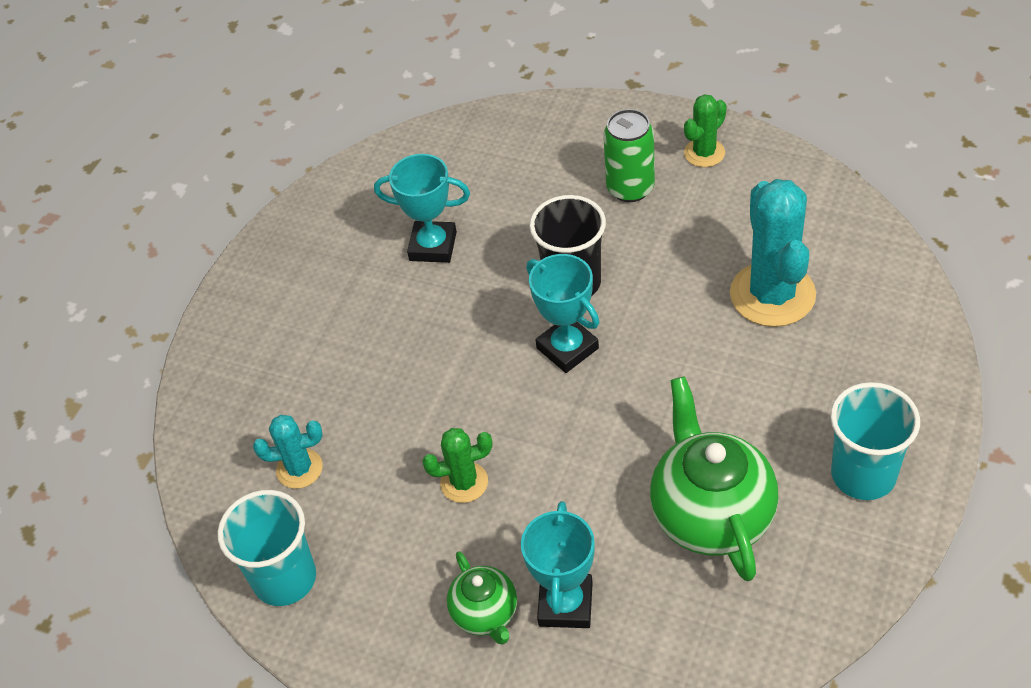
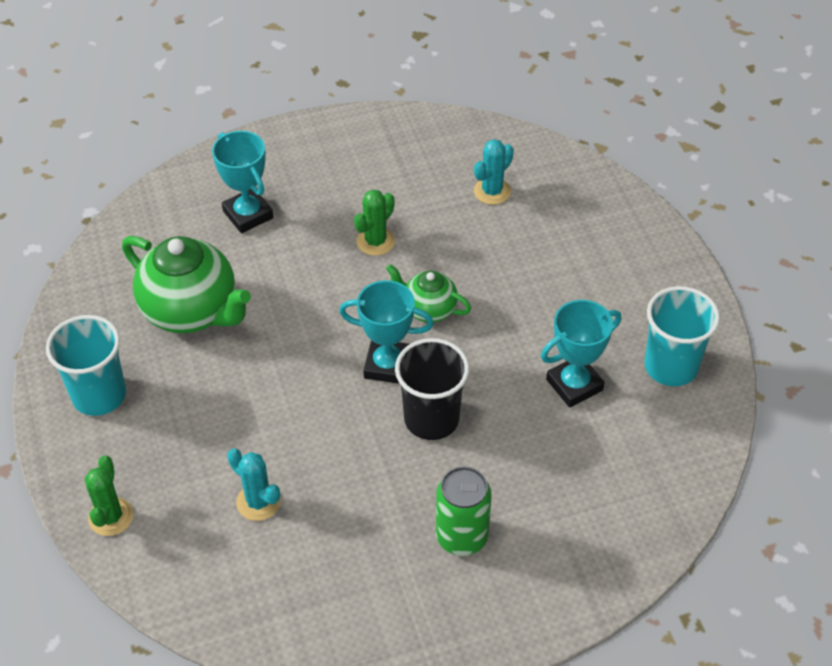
camera: 135 degrees right, 0 degrees up
turquoise cup [217,490,316,606] -> turquoise cup moved to [644,286,720,386]
green teapot [447,551,517,645] -> green teapot moved to [386,264,471,322]
green cactus [684,94,727,167] -> green cactus moved to [85,456,133,536]
turquoise cactus [730,179,816,327] -> turquoise cactus [227,448,281,521], size x0.53

